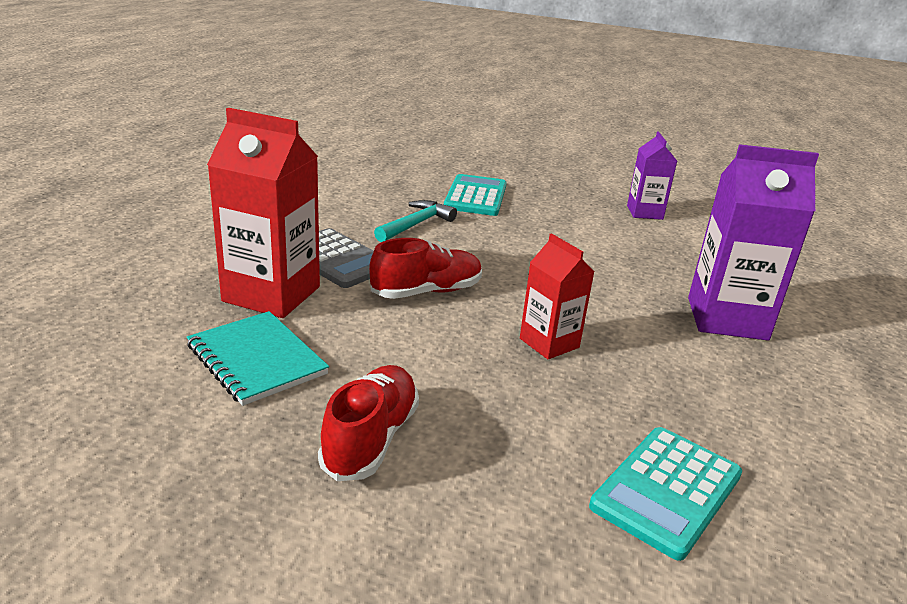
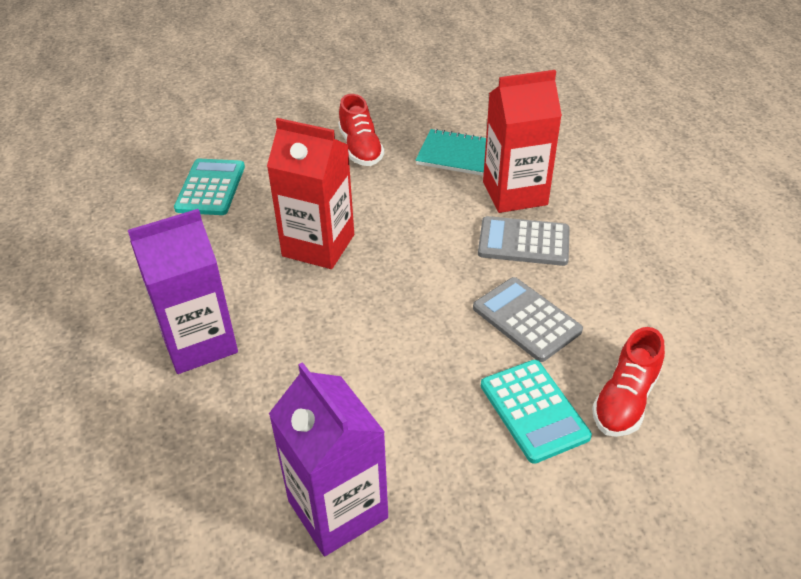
camera: 150 degrees right, 15 degrees up
red shoe [369,238,482,299] -> red shoe moved to [592,327,665,437]
turquoise hammer [374,200,457,242] -> grey calculator [473,277,583,362]
red carton [520,233,594,359] -> red carton [267,118,354,269], size x1.72
purple carton [627,131,677,220] -> purple carton [269,362,388,556], size x1.72

